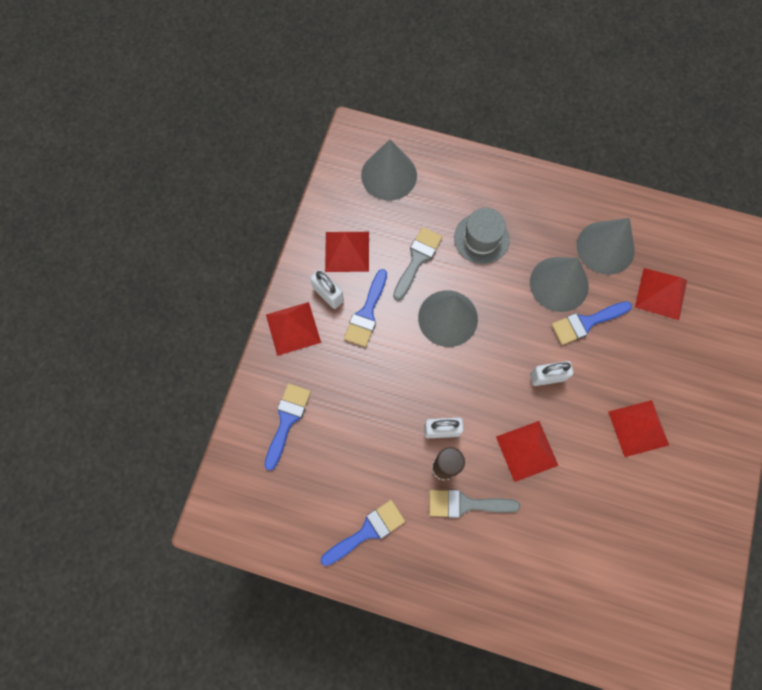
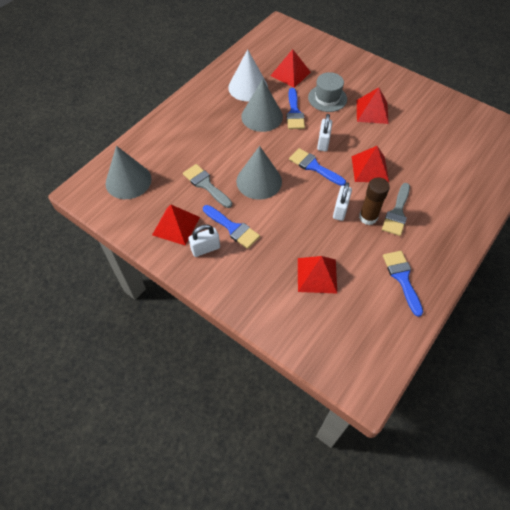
camera: 70 degrees left, 15 degrees down
blue brush [264,383,311,471] -> blue brush moved to [289,148,346,186]
red pyramid [266,302,321,356] -> red pyramid moved to [298,256,337,294]
grey hat [454,208,510,264] -> grey hat moved to [308,72,347,112]
grey cone [577,218,635,275] -> white cone [228,49,268,101]

